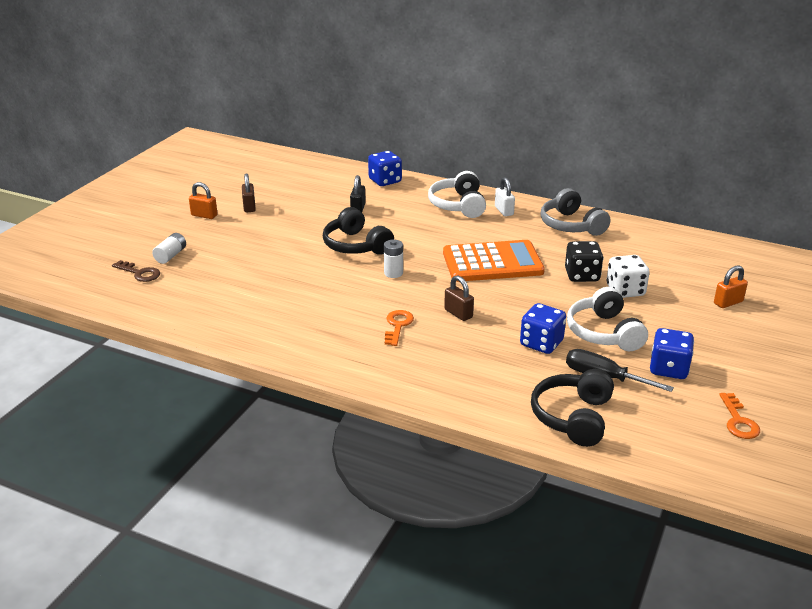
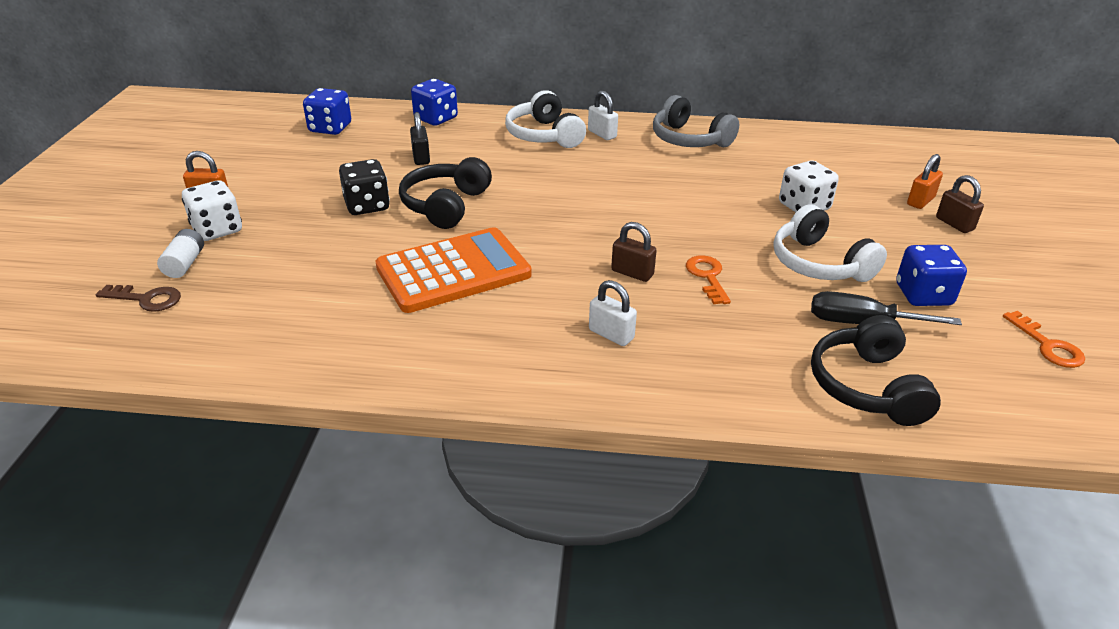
camera: 20 degrees left, 5 degrees up
brown padlock [242,173,256,212] -> brown padlock moved to [936,175,984,233]
black headphones [323,207,394,255] -> black headphones turned 75 degrees clockwise [399,157,492,229]
white battery [384,239,403,278] -> none
orange key [385,310,414,346] -> orange key moved to [686,255,731,304]
orange calculator [443,240,545,282] -> orange calculator moved to [375,227,532,313]
blue dice [520,303,566,354] -> blue dice moved to [303,88,351,135]
black dice [565,241,603,282] -> black dice moved to [339,159,390,215]
none -> white dice [182,180,242,241]
none -> white padlock [589,280,637,346]

